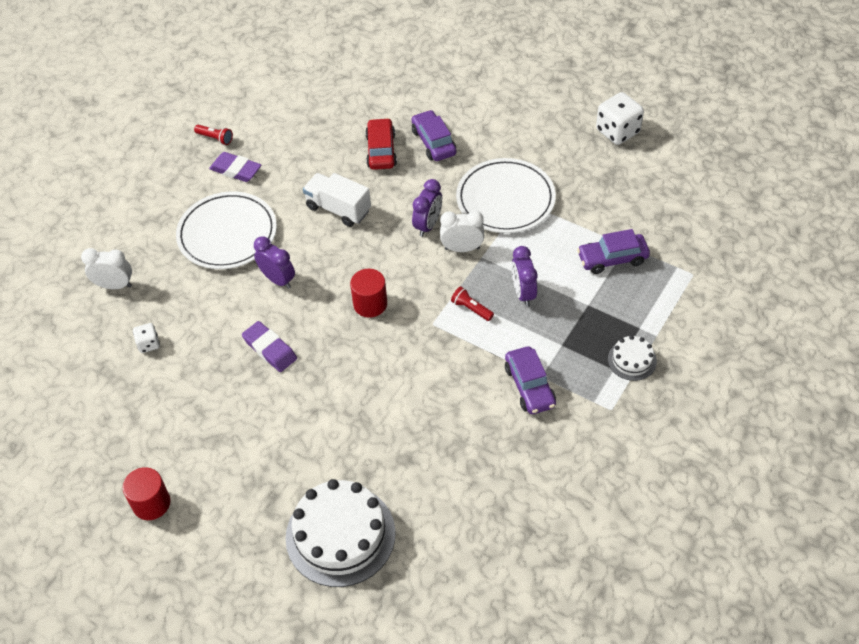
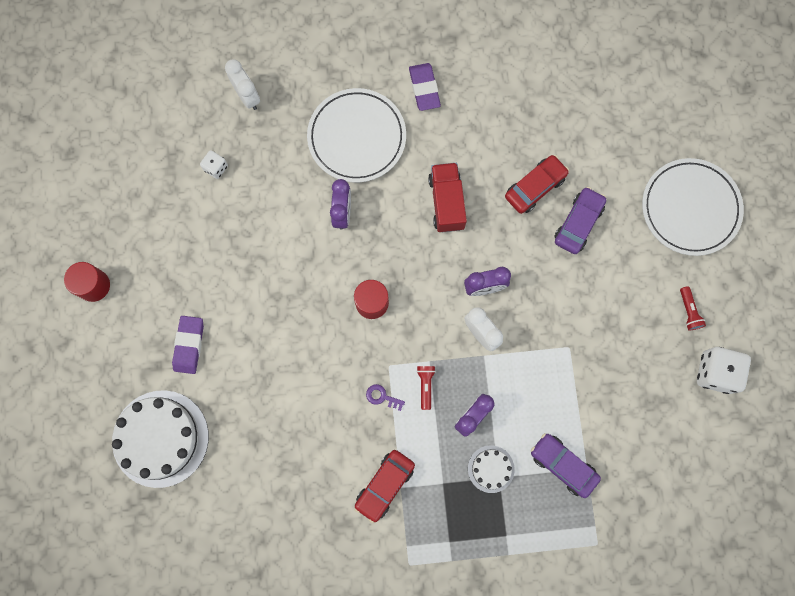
camera: 50 degrees right, 25 degrees up
red flashlight [194,125,233,145] -> red flashlight moved to [680,286,706,330]
purple eraser [242,321,297,372] -> purple eraser moved to [172,316,204,374]
white truck [303,173,371,227] -> red truck [428,163,467,232]
white plate [456,158,556,233] -> white plate moved to [642,158,744,256]
purple car [505,346,556,414] -> red car [355,450,415,523]
white cake [608,335,657,381] -> white cake moved to [468,445,515,493]
none -> purple key [366,384,405,411]

